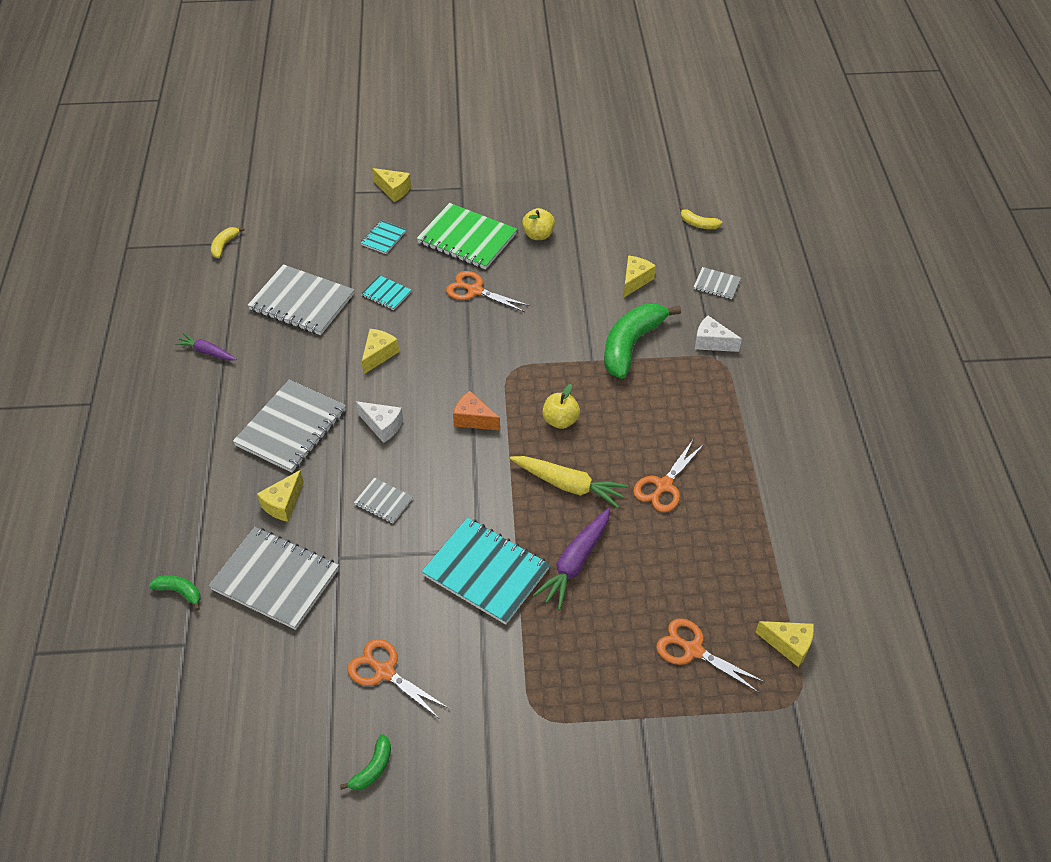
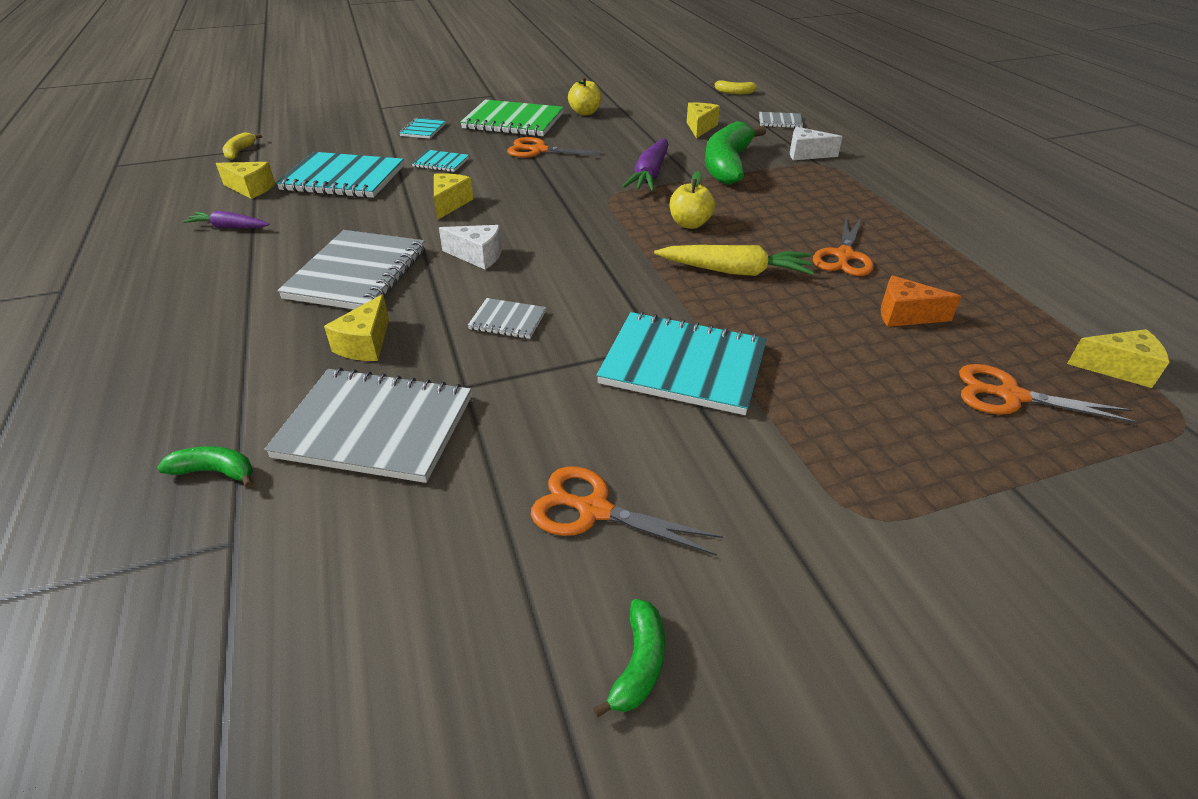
camera: 15 degrees left, 10 degrees down
grey notebook [248,264,354,335] -> turquoise notebook [276,152,404,198]
yellow cheese [372,168,411,202] -> yellow cheese moved to [216,162,275,199]
orange cheese [453,391,500,431] -> orange cheese moved to [881,275,961,327]
purple carrot [533,508,610,610] -> purple carrot moved to [622,138,669,192]

